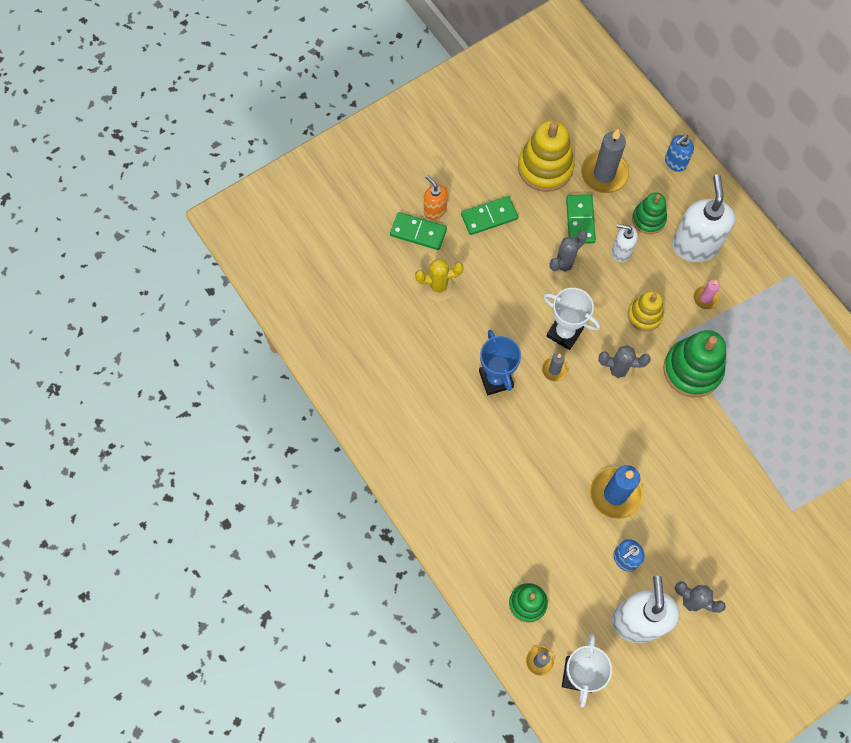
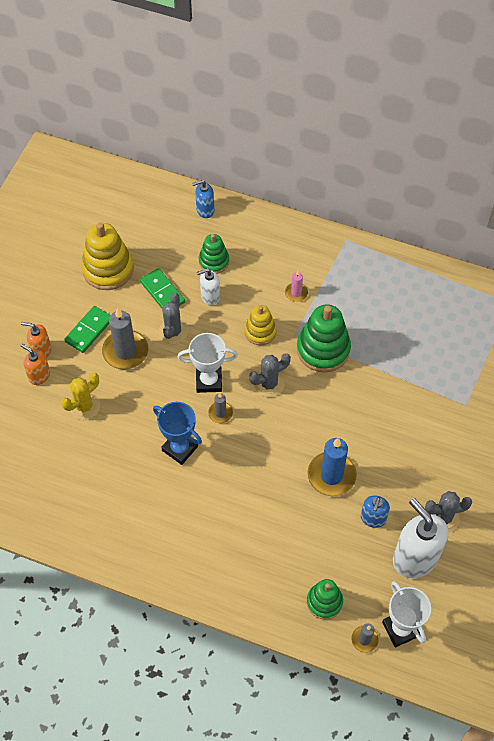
camera: 35 degrees left, 10 degrees down
green domino [390,212,447,250] -> orange soap dispenser [21,344,50,385]
grey candle [581,129,629,193] -> grey candle moved to [102,308,149,369]
blue soap dispenser [665,135,694,172] -> blue soap dispenser turned 60 degrees clockwise [192,180,215,218]
white soap dispenser [672,174,735,262] -> none

